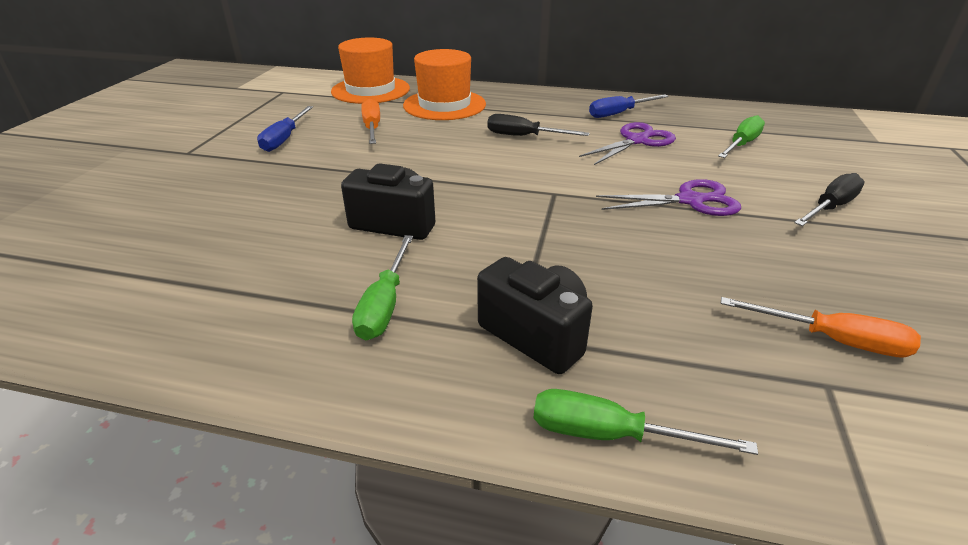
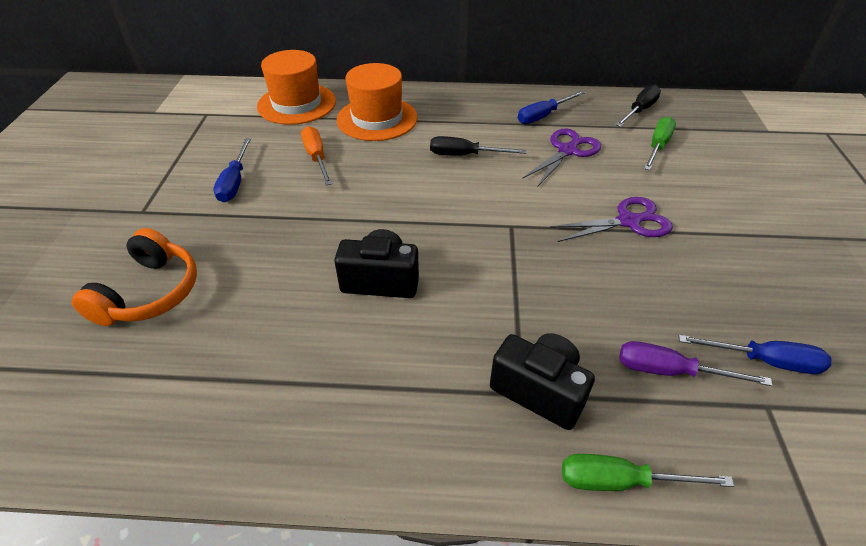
camera: 10 degrees left, 10 degrees up
green screwdriver [352,235,413,340] -> none
orange screwdriver [721,297,921,358] -> blue screwdriver [679,335,831,374]
black screwdriver [794,173,865,226] -> black screwdriver moved to [615,85,661,127]
none -> orange headphones [71,228,197,326]
none -> purple screwdriver [619,341,773,386]

